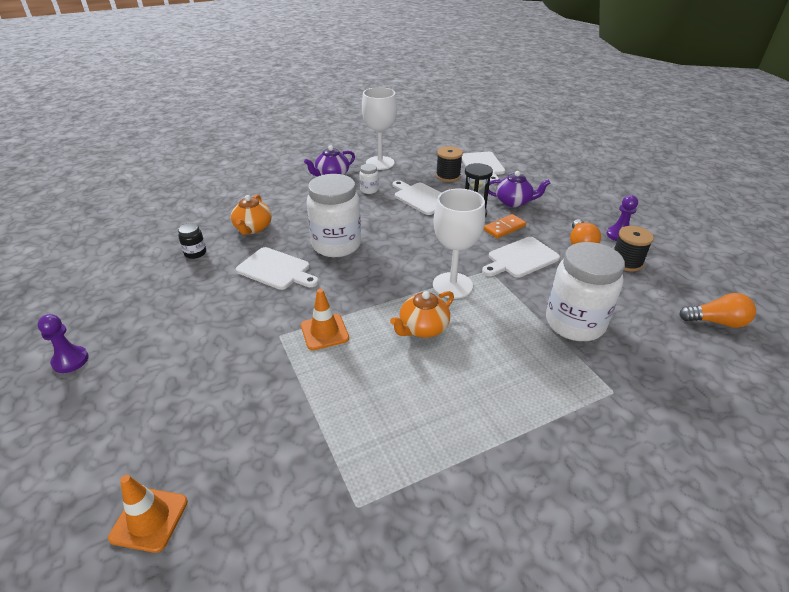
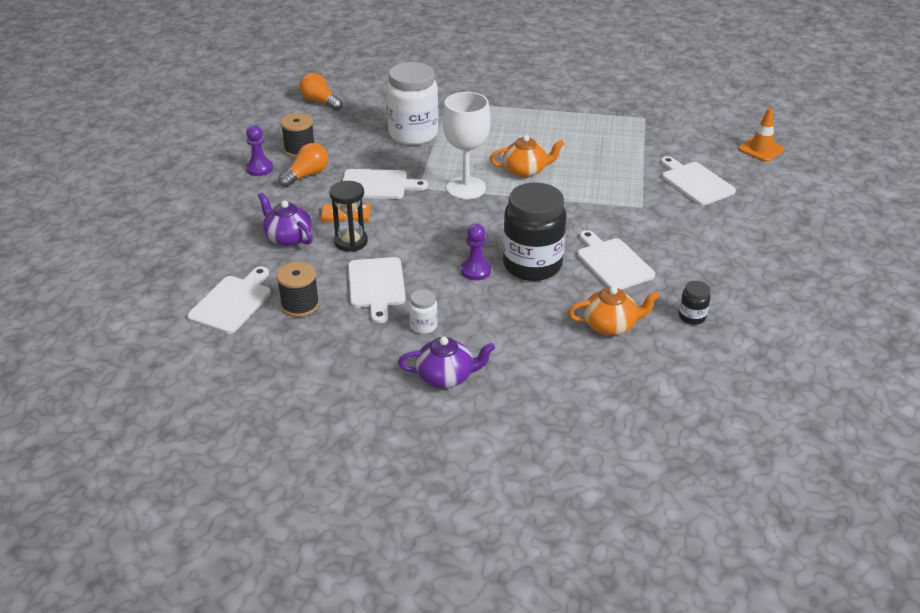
camera: 145 degrees left, 0 degrees up
purple pawn [37,314,89,373] -> purple pawn moved to [461,224,491,280]
orange teapot [231,194,272,235] -> orange teapot turned 45 degrees clockwise [568,286,660,336]
orange traffic cone [301,289,349,350] -> none
white jar [306,174,361,257] -> black jar [503,183,566,281]
white goblet [362,87,397,170] -> none
none -> white cutting board [661,156,736,206]

